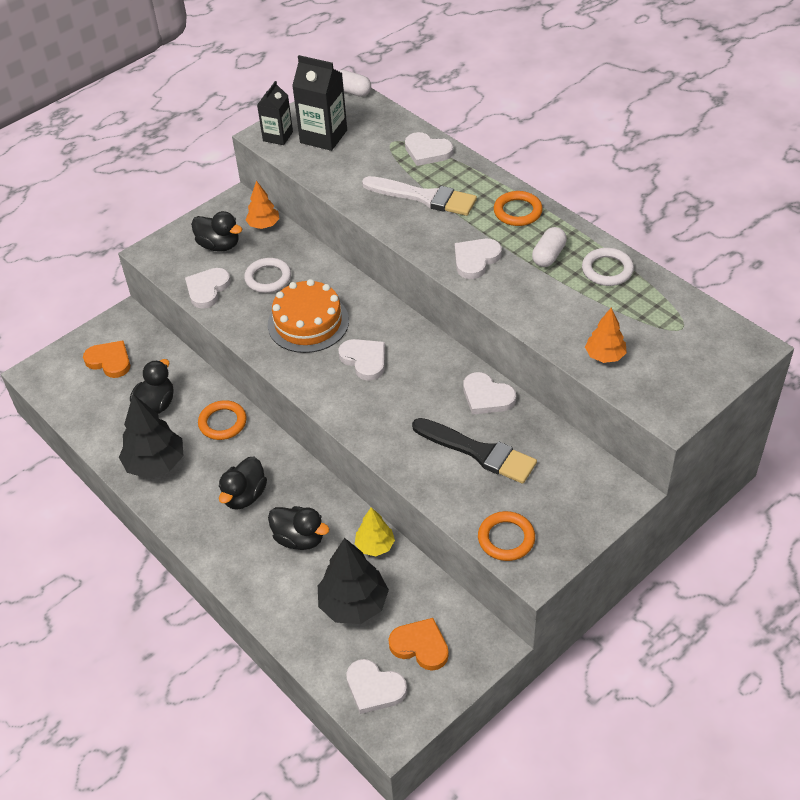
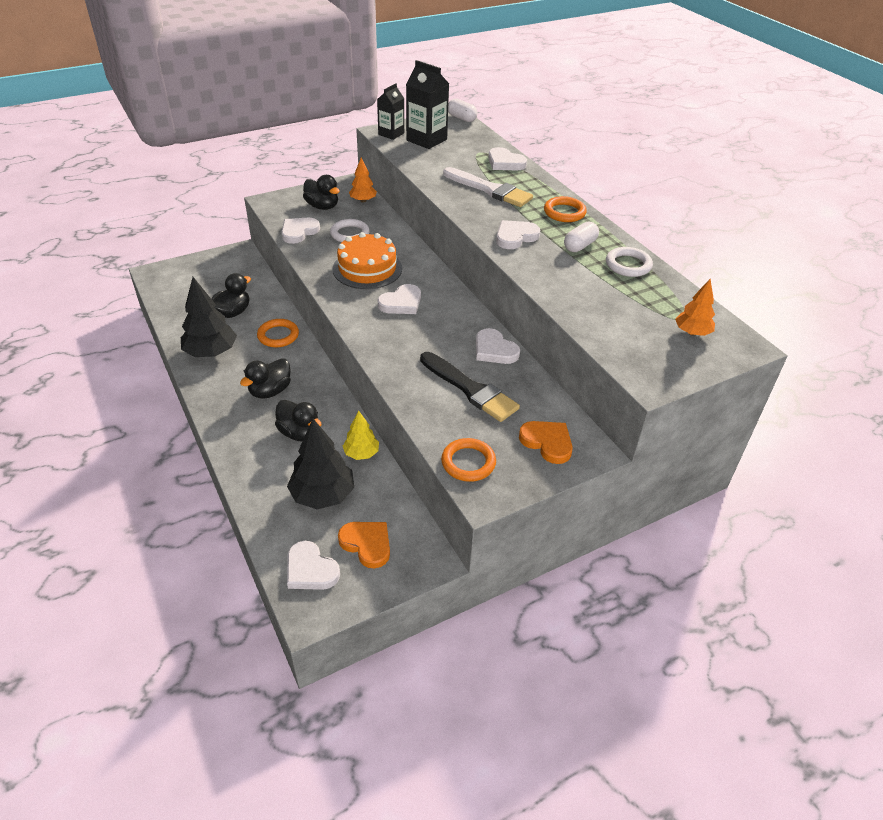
camera: 10 degrees right, 5 degrees down
orange heart [83,341,130,378] -> orange heart moved to [519,421,573,464]
white heart [338,339,385,381] -> white heart turned 75 degrees clockwise [377,284,421,314]
orange tree [585,308,627,363] -> orange tree moved to [675,279,715,336]

